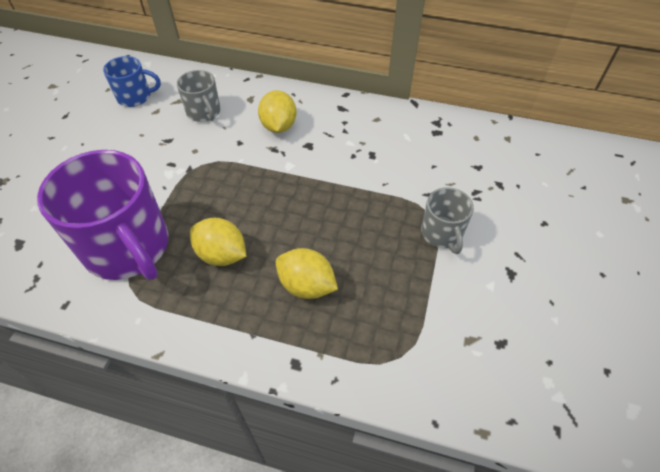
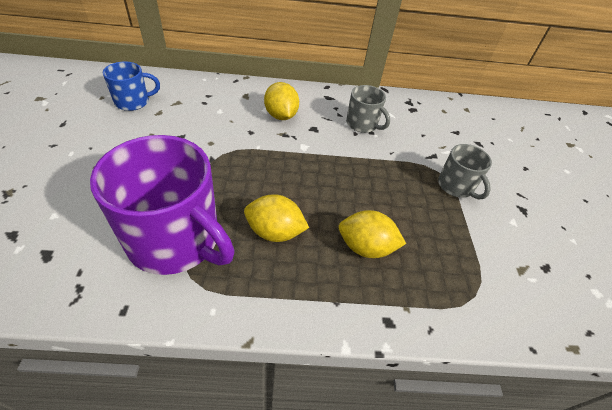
camera: 20 degrees left, 5 degrees down
grey mug [177,70,220,122] -> grey mug moved to [346,85,390,133]

